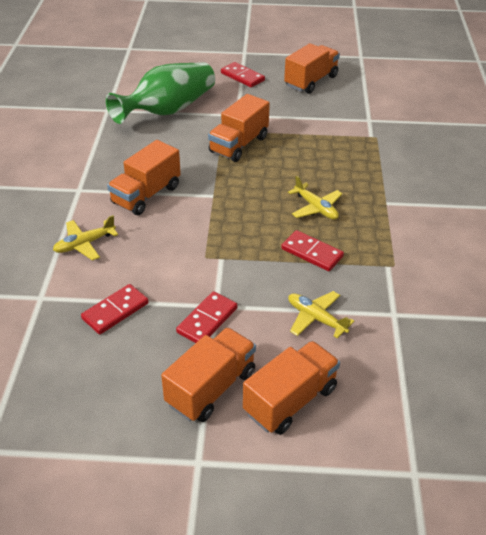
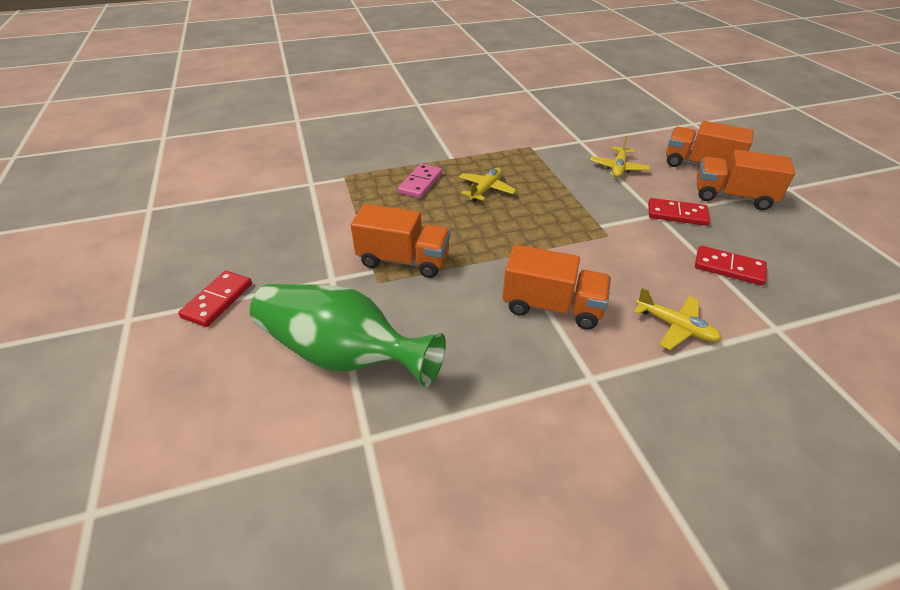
camera: 110 degrees left, 0 degrees up
red domino [281,230,344,271] -> none
orange truck [284,43,340,94] -> none
none -> pink domino [398,164,442,198]

